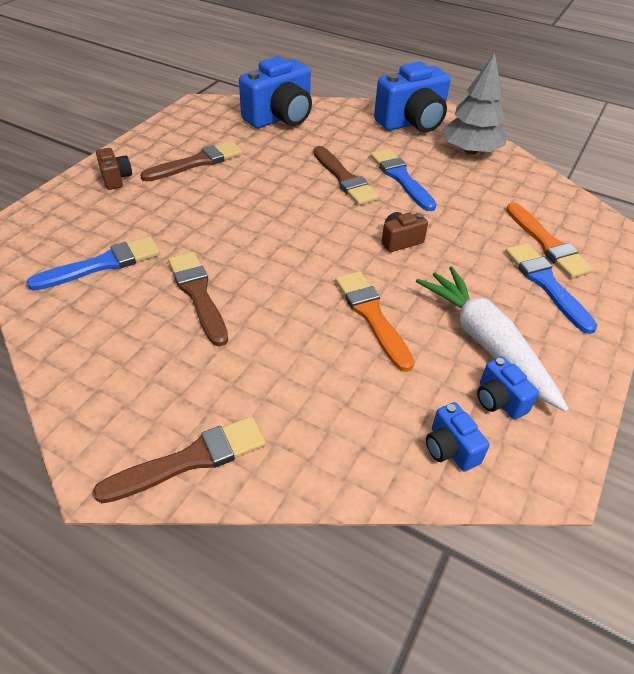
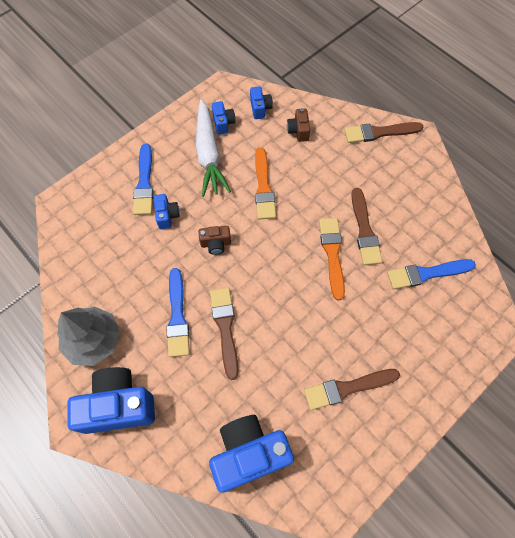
camera: 160 degrees left, 20 degrees up
brown camera [96,148,132,190] -> brown camera moved to [287,108,310,142]
orange brush [506,203,594,278] -> orange brush moved to [319,218,345,300]
none -> blue camera [154,194,180,229]

